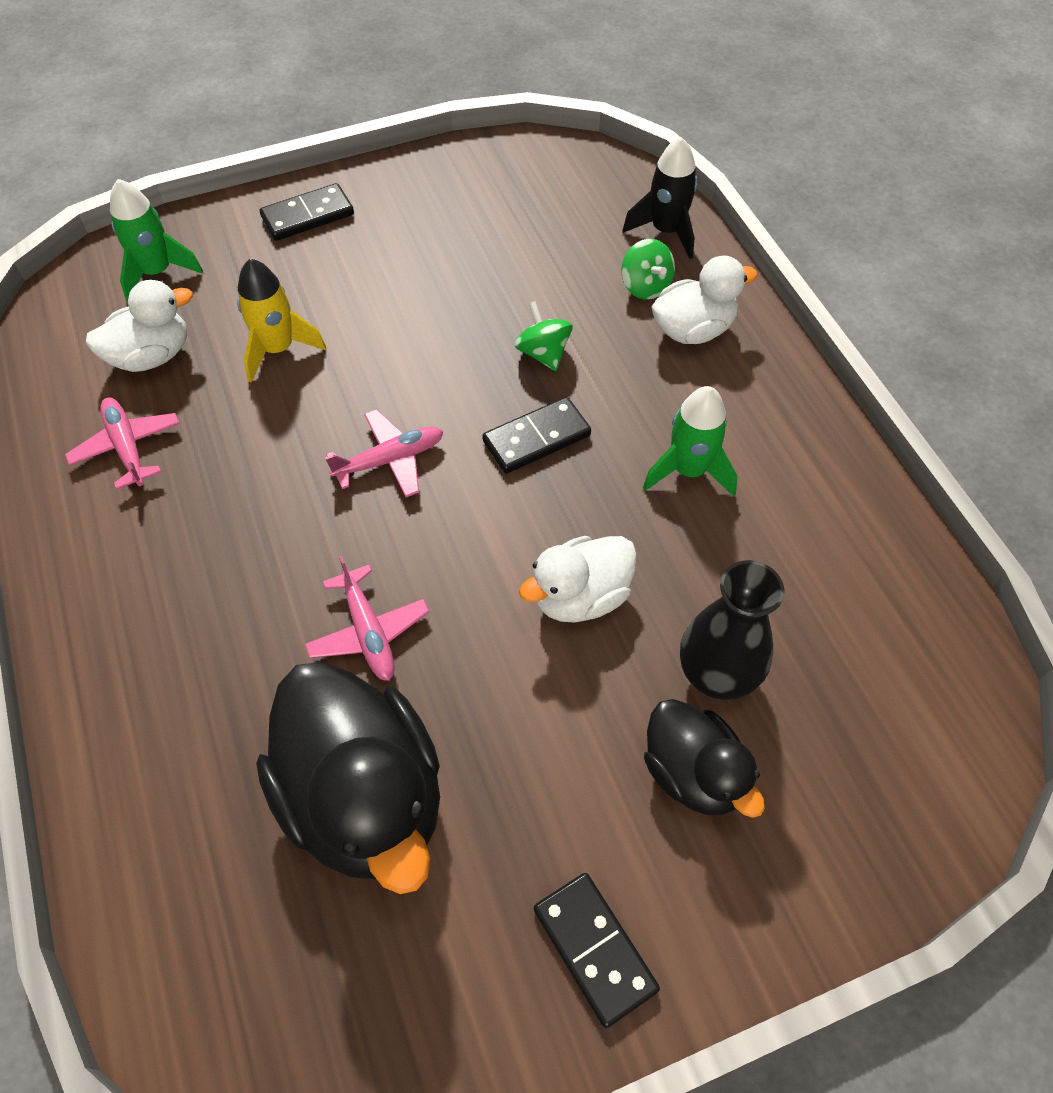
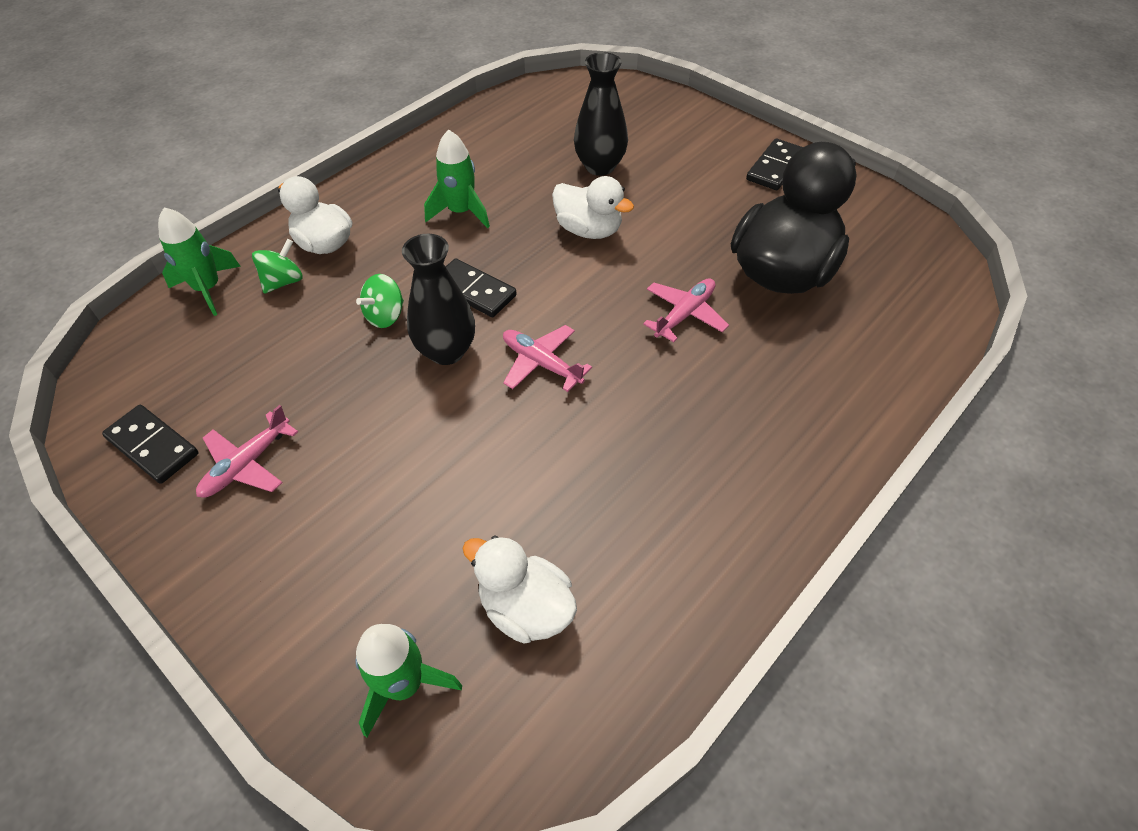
camera: 115 degrees left, 5 degrees down
pink plane [65,397,180,490] -> pink plane moved to [196,405,298,498]
yellow rocket [237,259,326,382] -> none
black domino [260,183,354,241] -> black domino moved to [102,405,198,484]
black rocket [622,137,698,259] -> green rocket [158,207,241,316]
black duck [644,699,765,818] -> none
none -> black vase [402,234,475,365]

